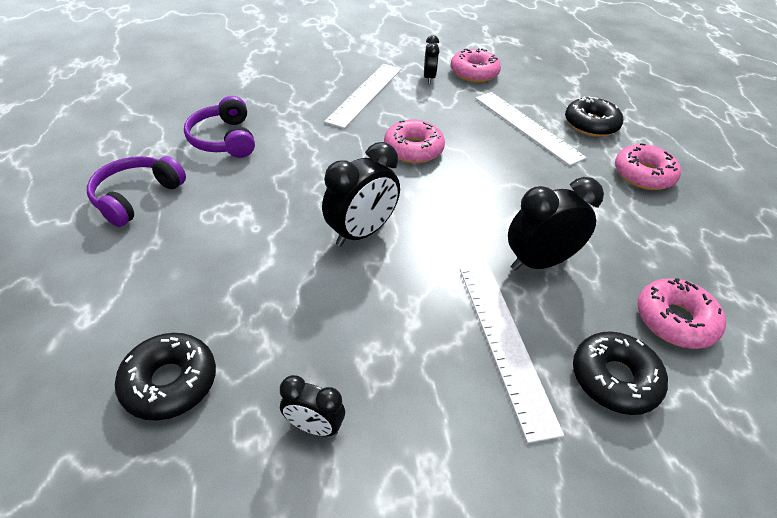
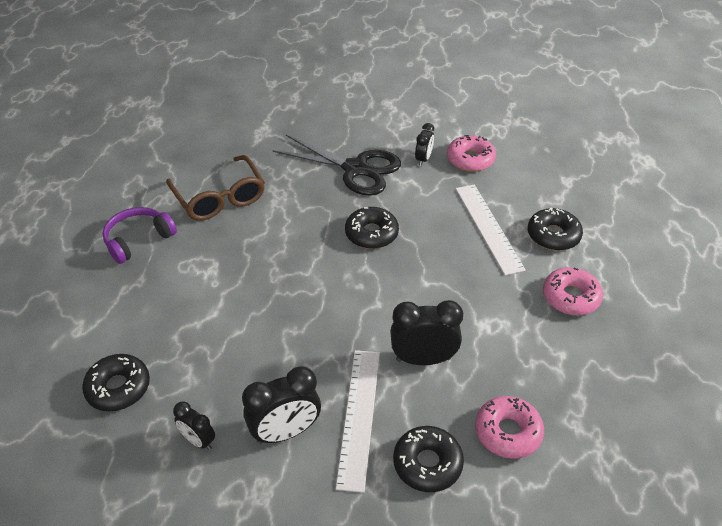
camera: 20 degrees right, 0 degrees up
purple headphones [184,96,255,158] -> brown glasses [166,155,265,221]
black clock [322,142,400,247] -> black clock moved to [242,366,321,444]
white ruler [324,64,401,129] -> black scissors [272,135,401,196]
pink donut [384,120,445,163] -> black donut [345,207,399,249]

